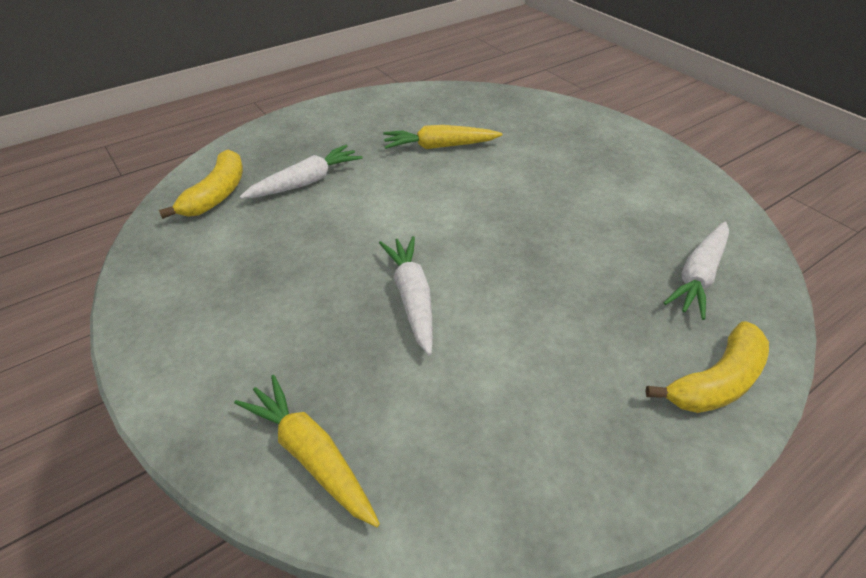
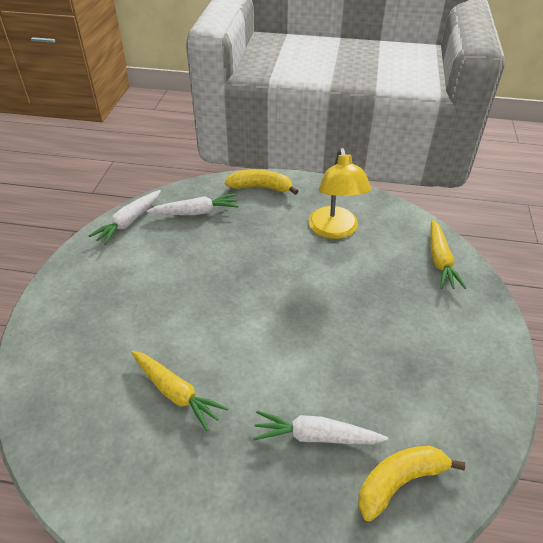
camera: 135 degrees left, 0 degrees up
white carrot [379,236,433,355] -> white carrot moved to [89,190,161,245]
none -> yellow lamp [309,148,371,239]

